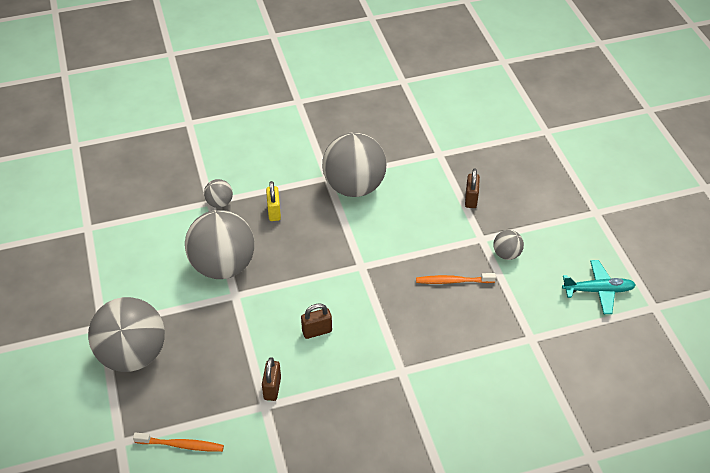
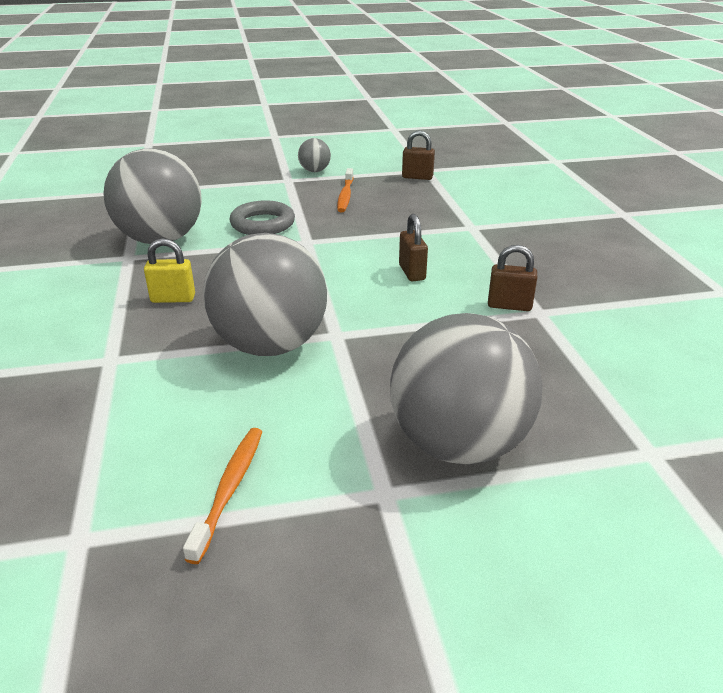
camera: 85 degrees left, 15 degrees down
orange toothbrush [133,433,224,452] -> orange toothbrush moved to [183,428,262,564]
grey ball [204,179,233,208] -> none
brown padlock [465,168,480,208] -> brown padlock moved to [402,130,435,180]
turquoise plane [562,260,636,314] -> none
none -> grey ring [230,201,295,235]

